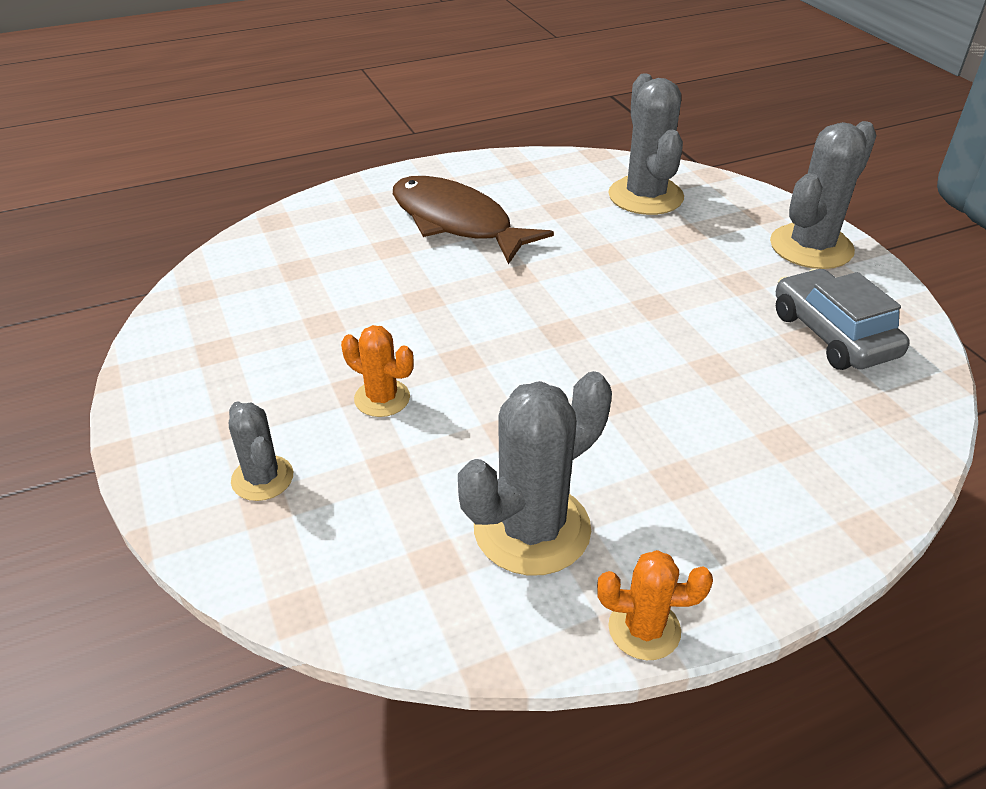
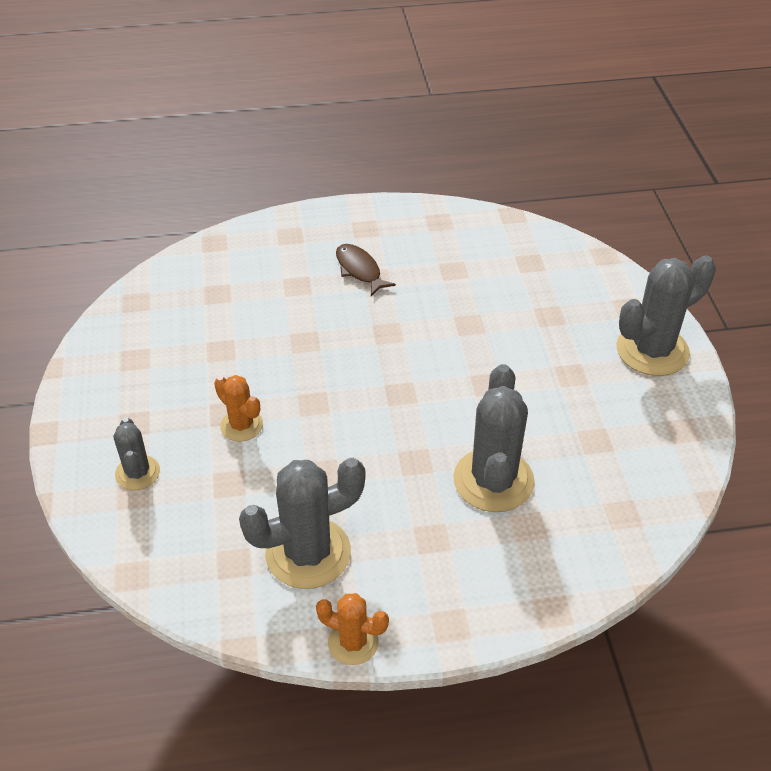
camera: 15 degrees right, 5 degrees up
brown fish [393,176,554,264] -> brown fish [336,244,396,296], size x0.51
grey cactus [608,73,684,215] -> grey cactus moved to [453,364,535,512]
grey car [776,269,910,370] -> none

